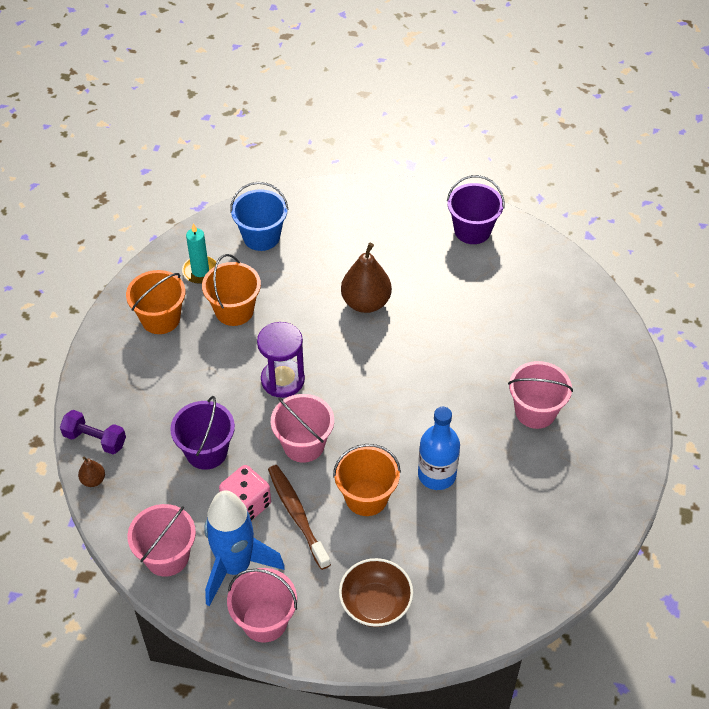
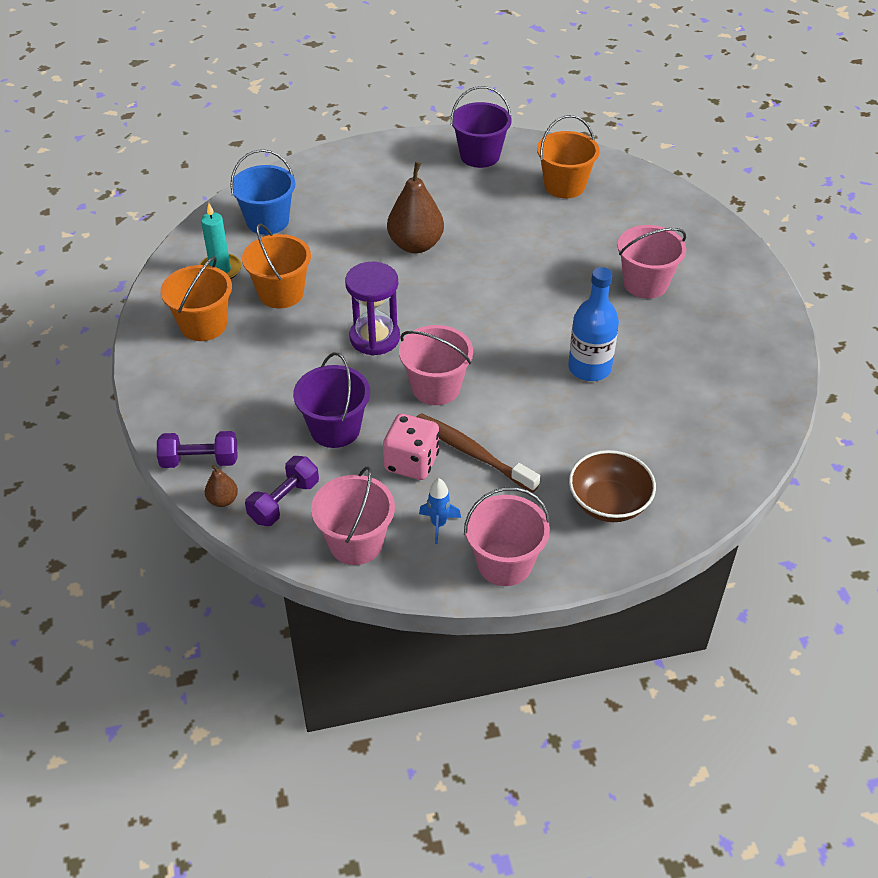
camera: 25 degrees left, 5 degrees down
blue rocket [204,490,285,606] -> blue rocket [419,478,461,544], size x0.41
orange bucket [333,444,401,516] -> orange bucket moved to [537,115,600,198]
none -> purple dumbbell [245,456,319,526]

